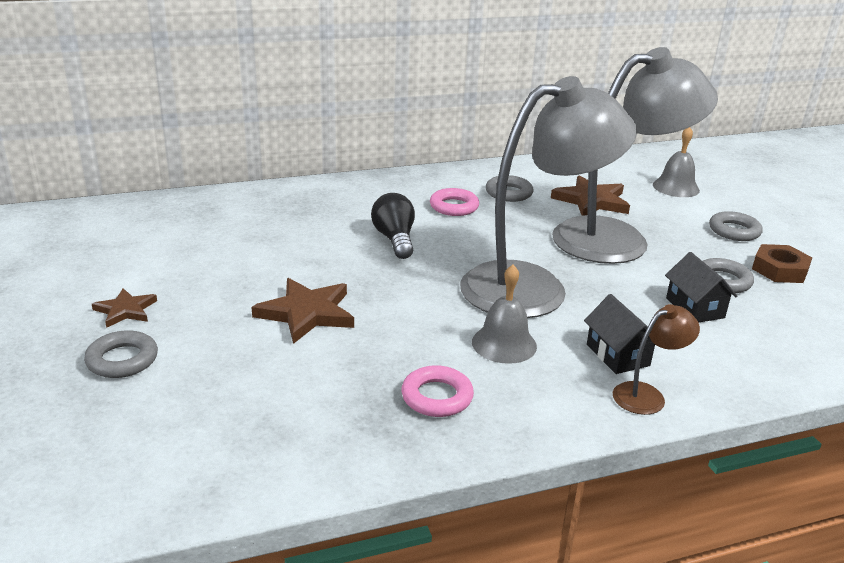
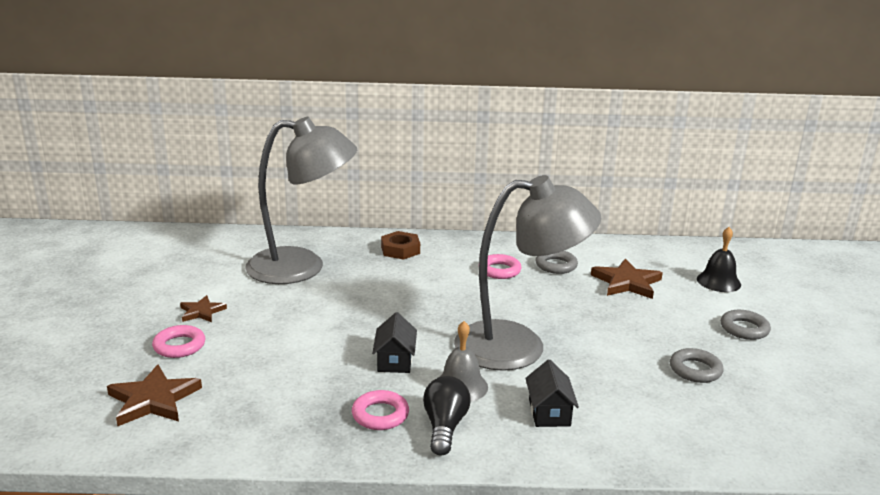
camera: 20 degrees right, 5 degrees down
grey ring [84,330,158,378] -> pink ring [152,325,205,358]
brown star [252,278,354,344] -> brown star moved to [107,364,202,426]
black light bulb [371,193,415,259] -> black light bulb moved to [423,376,471,456]
grey lamp [552,47,718,264] -> grey lamp moved to [245,117,357,284]
brown lamp [613,304,700,415] -> none
grey bell [653,127,700,197] -> black bell [697,227,741,292]
black house [665,252,737,322] -> black house moved to [372,312,417,373]
brown nut [752,244,813,283] -> brown nut moved to [381,231,420,260]

